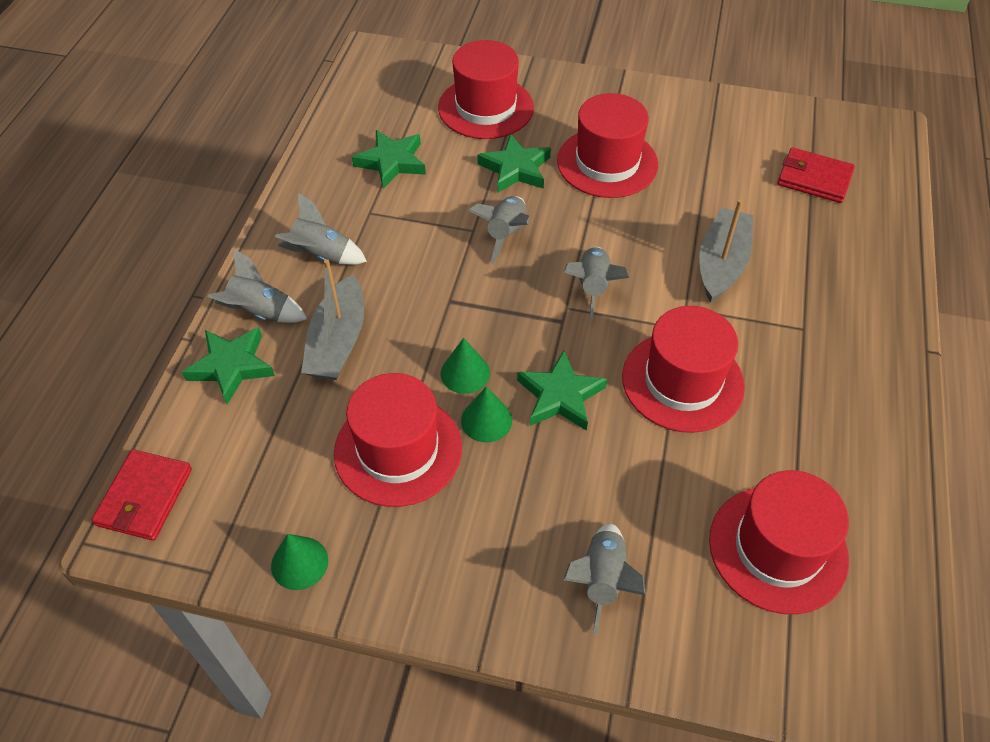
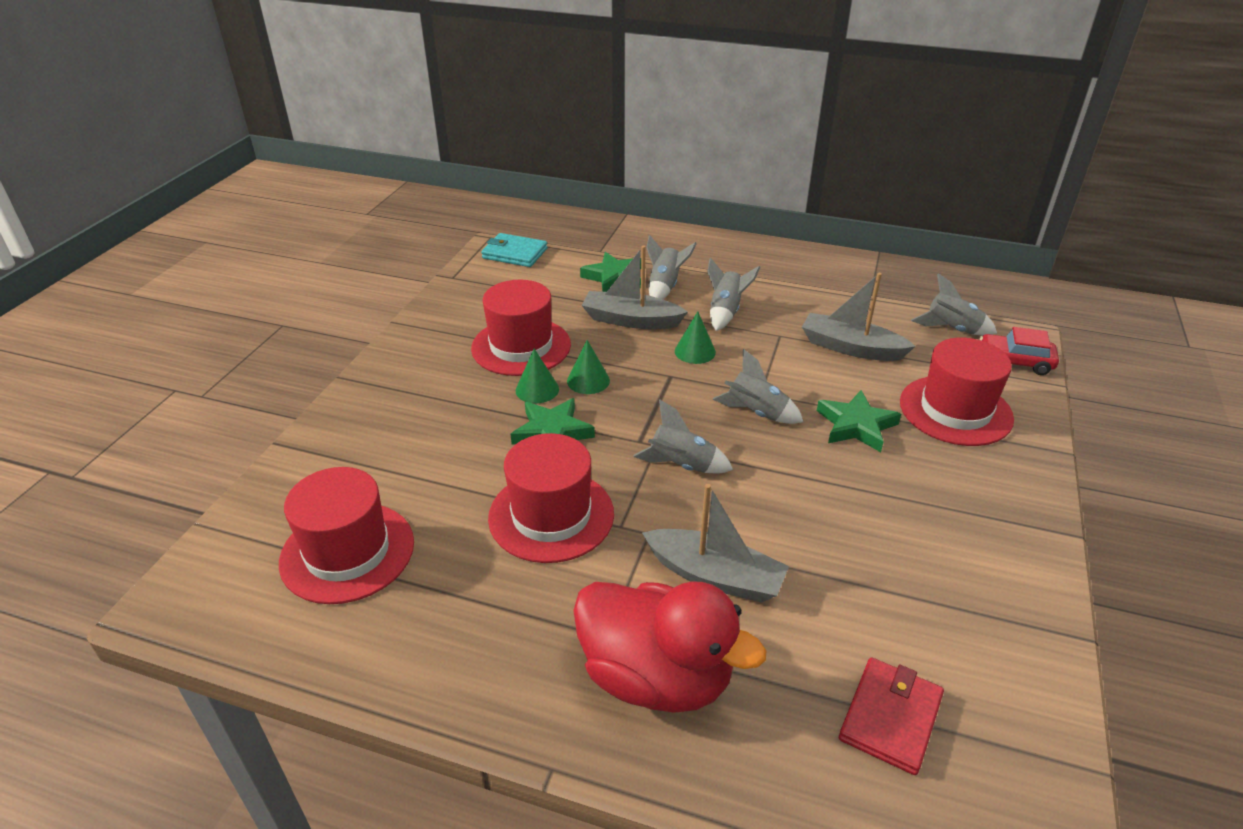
camera: 95 degrees right, 15 degrees down
red wallet [92,449,192,541] -> turquoise wallet [481,233,548,267]
green cone [271,534,328,590] -> green cone moved to [675,311,716,364]
green star [352,130,426,189] -> grey boat [802,273,916,361]
red hat [557,93,658,198] -> none
grey rocket [563,523,646,634] -> grey rocket moved to [911,273,997,336]
none -> red duck [573,581,766,713]
none -> red car [980,327,1059,375]

